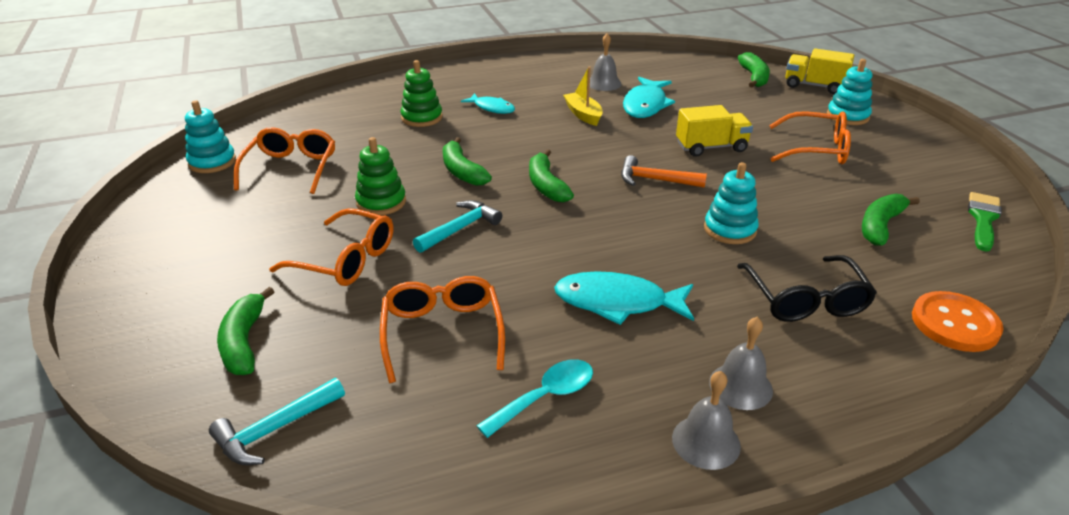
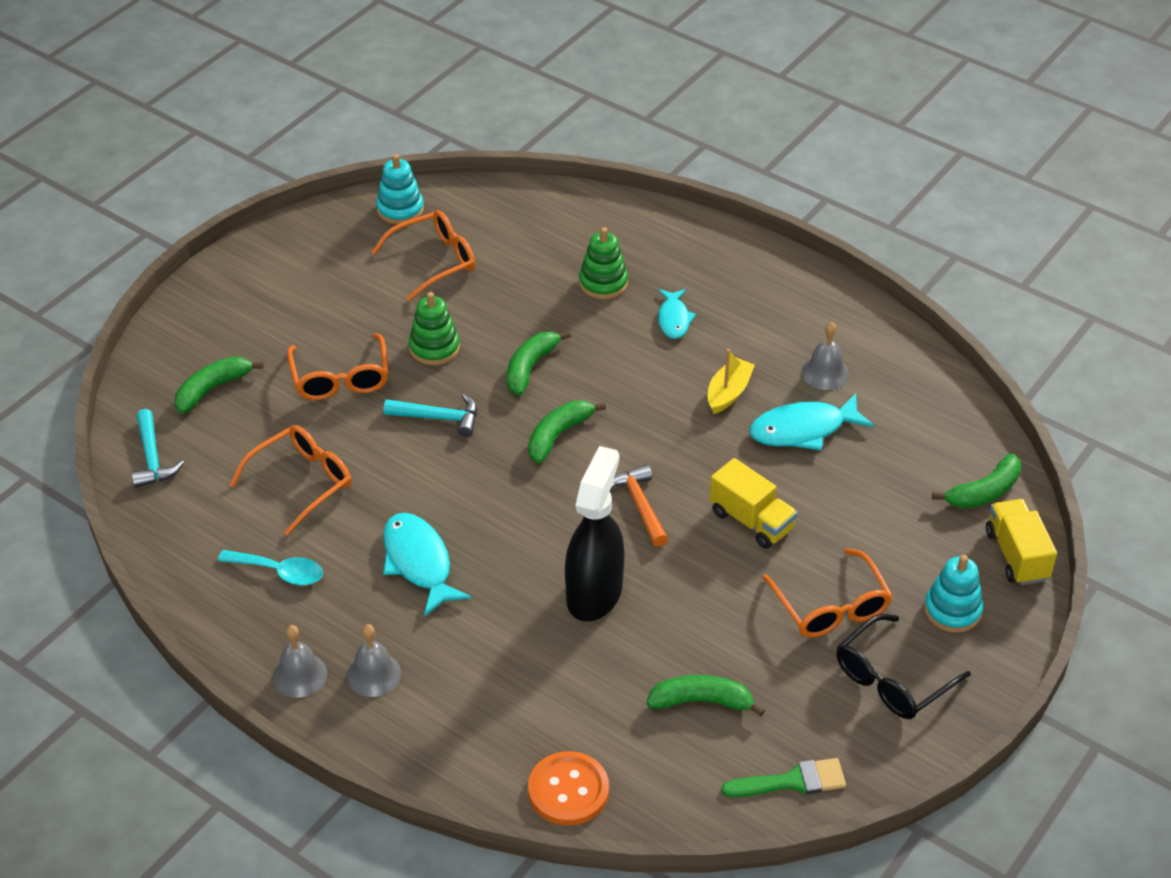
camera: 55 degrees right, 10 degrees up
turquoise hammer [209,378,345,465] -> turquoise hammer turned 120 degrees counterclockwise [131,409,184,488]
turquoise stacking toy [704,162,759,244] -> black spray bottle [565,446,624,622]
black glasses [737,255,877,322] -> black glasses moved to [836,614,971,719]

